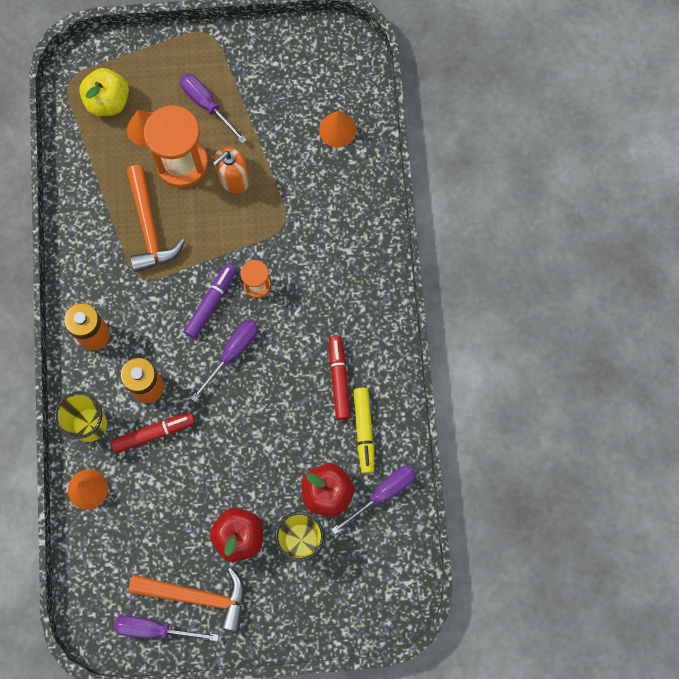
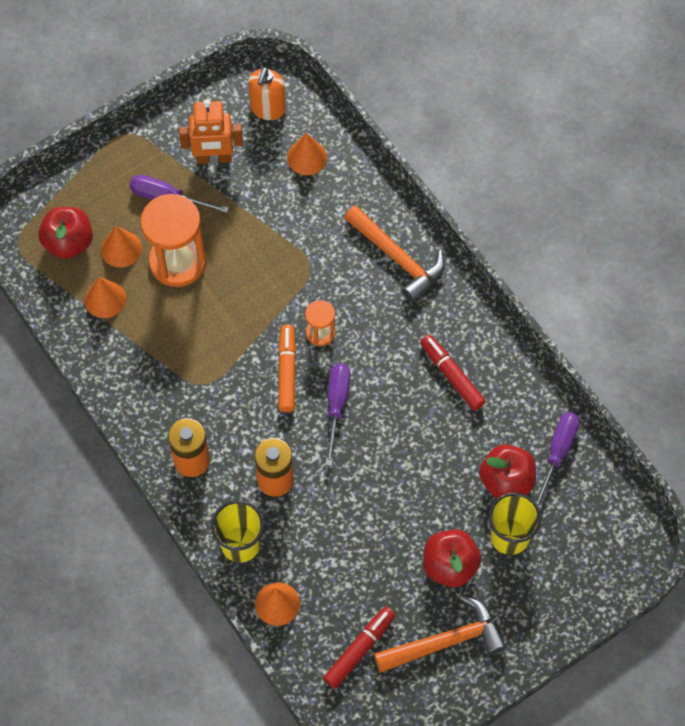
camera: 30 degrees left, 10 degrees down
yellow apple [79,68,129,116] -> red apple [38,207,93,259]
red marker [111,412,195,454] -> red marker moved to [323,607,396,689]
purple screwdriver [114,616,219,641] -> none
orange hammer [127,165,185,272] -> orange hammer moved to [344,205,445,303]
purple marker [184,263,237,339] -> orange marker [278,324,296,412]
orange soap dispenser [213,147,249,194] -> orange soap dispenser moved to [248,67,286,120]
yellow marker [353,388,374,474] -> none
none -> orange cone [84,277,126,318]
none -> orange robot [179,100,243,164]

